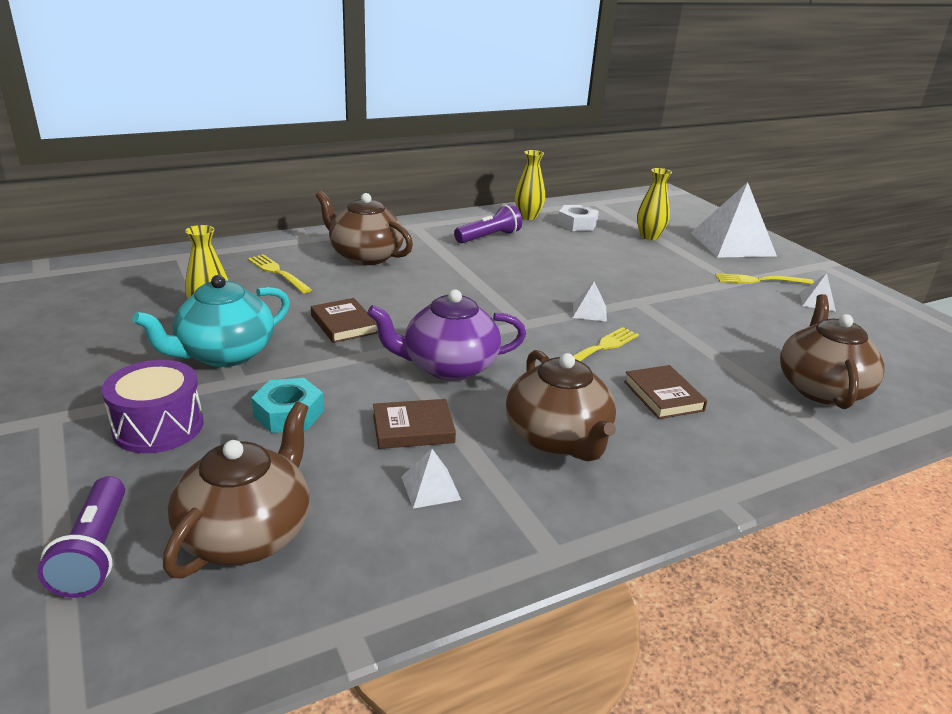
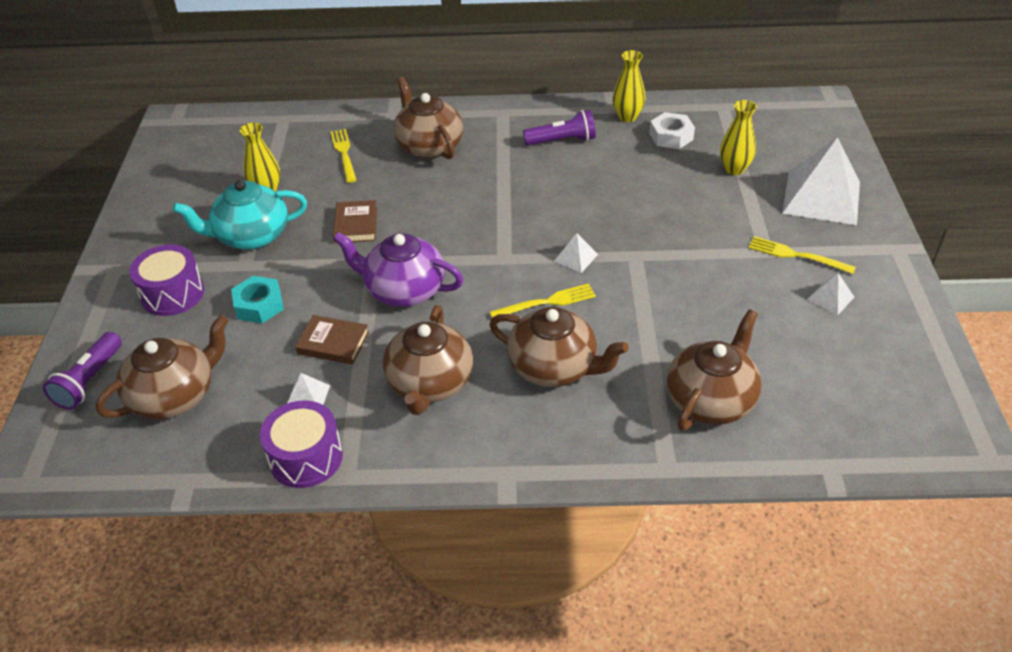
camera: 30 degrees right, 15 degrees up
brown book [624,365,707,419] -> brown teapot [489,307,629,387]
none -> purple drum [260,400,343,488]

